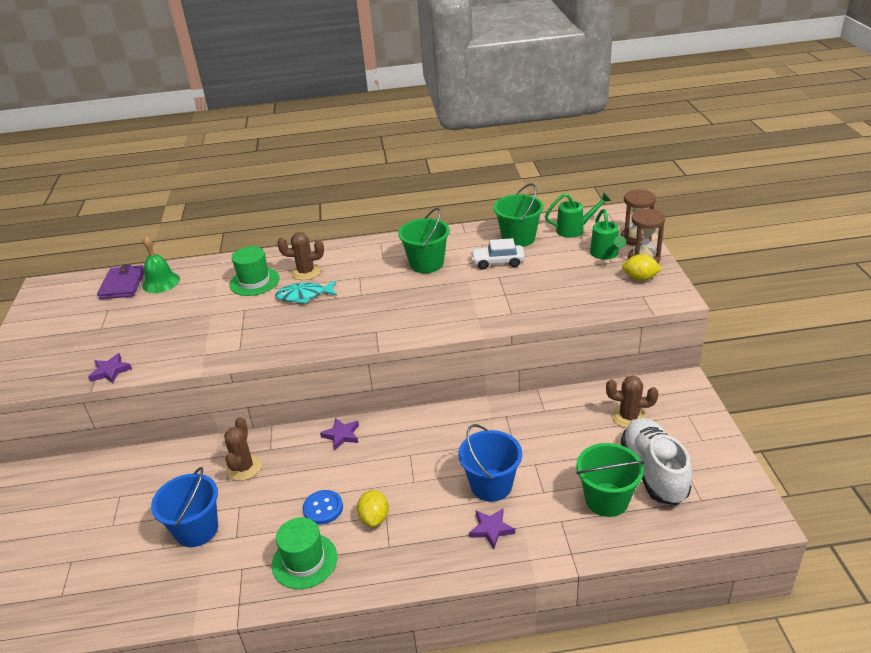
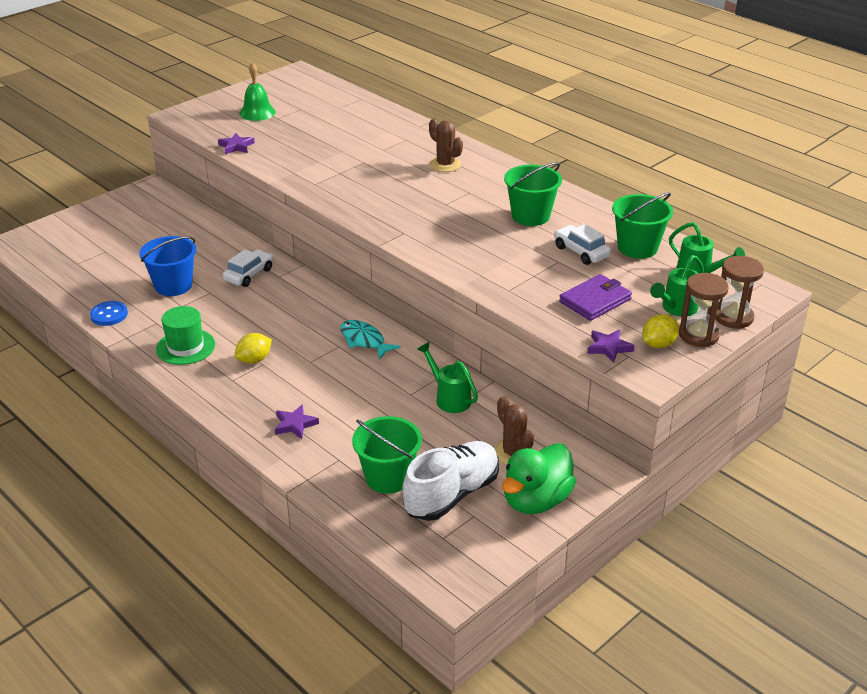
camera: 50 degrees right, 0 degrees up
purple wallet [97,264,145,299] -> purple wallet moved to [559,274,632,321]
green bell [142,235,180,293] -> green bell moved to [239,62,276,121]
brown cactus [224,417,262,481] -> white car [223,249,273,287]
green hat [229,246,280,296] -> none
turquoise fish [275,280,337,304] -> turquoise fish moved to [340,320,401,359]
blue button [303,490,343,525] -> blue button moved to [90,301,128,326]
purple star [320,418,359,451] -> purple star moved to [587,329,635,363]
blue bucket [458,424,522,502] -> none
yellow lemon [622,254,662,281] -> yellow lemon turned 75 degrees clockwise [642,314,679,348]
none -> green watering can [417,342,478,413]
none -> green duck [502,443,576,514]

